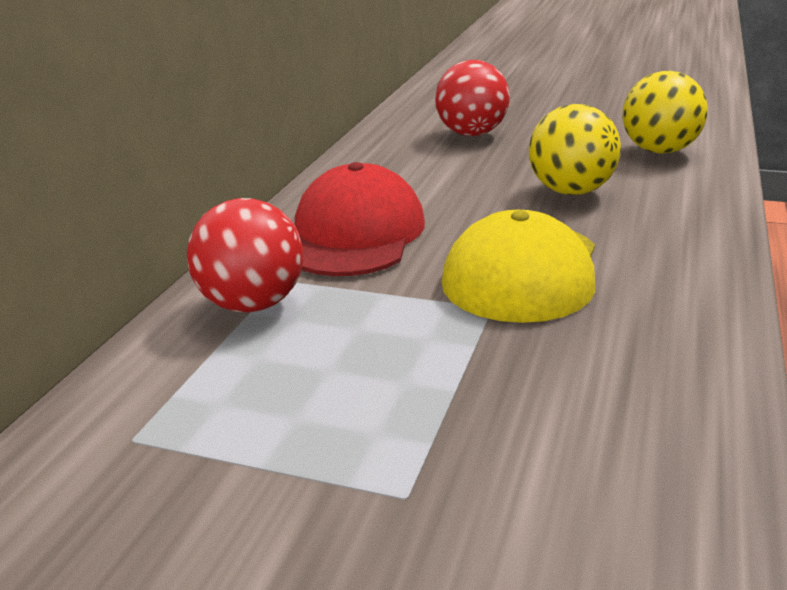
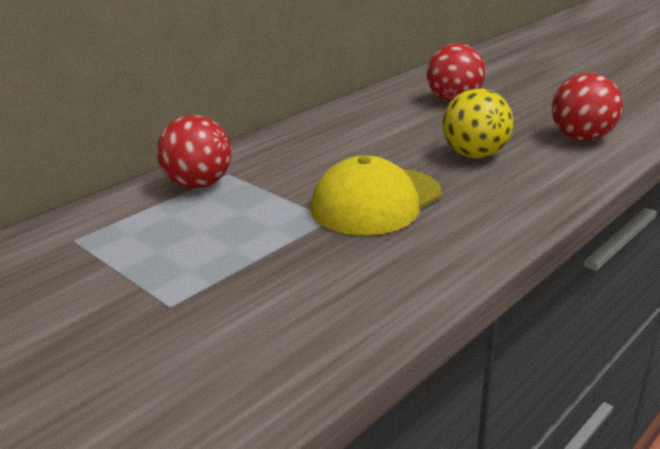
camera: 25 degrees right, 0 degrees up
red cap [295,162,425,276] -> none
yellow ball [623,71,708,153] -> red ball [552,73,623,141]

